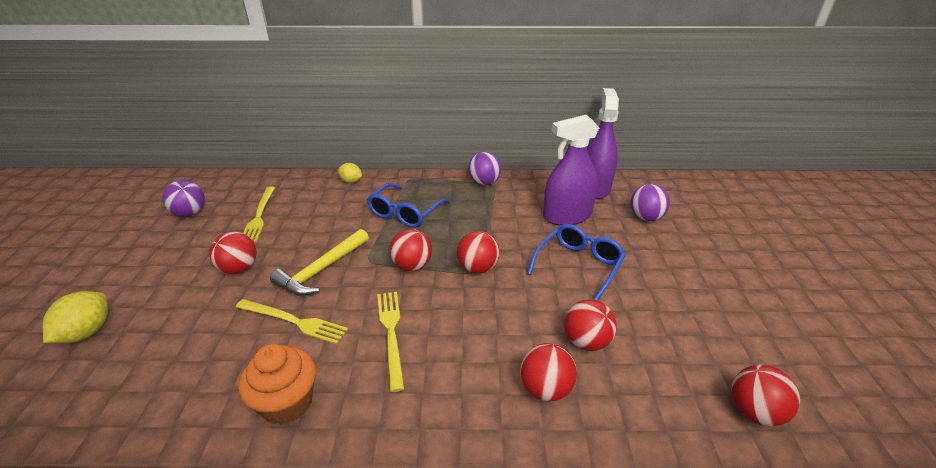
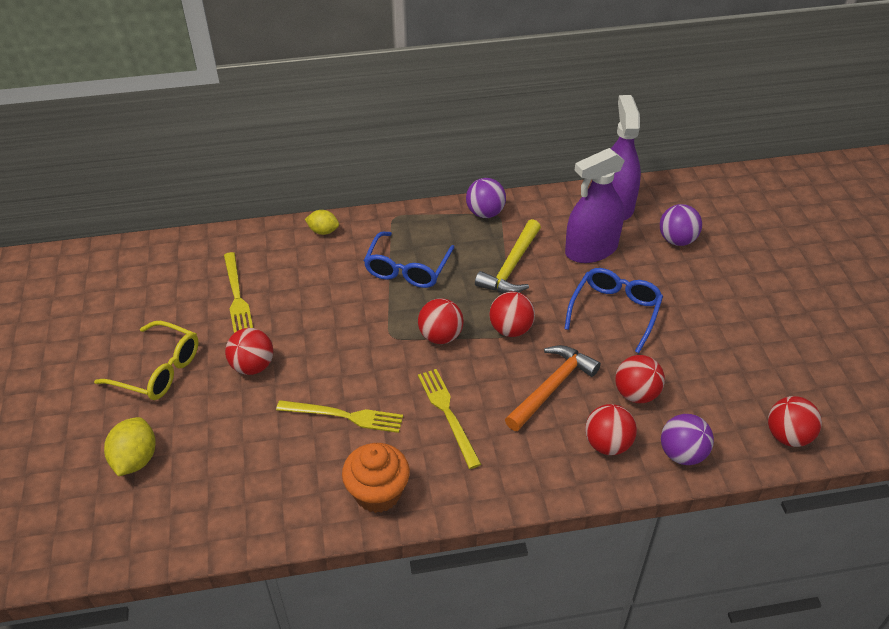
camera: 10 degrees left, 10 degrees up
purple ball [162,180,205,217] -> purple ball moved to [661,414,714,465]
yellow hammer [270,229,369,296] -> yellow hammer moved to [475,219,541,293]
none -> yellow glasses [94,321,199,400]
none -> orange hammer [505,345,601,431]

